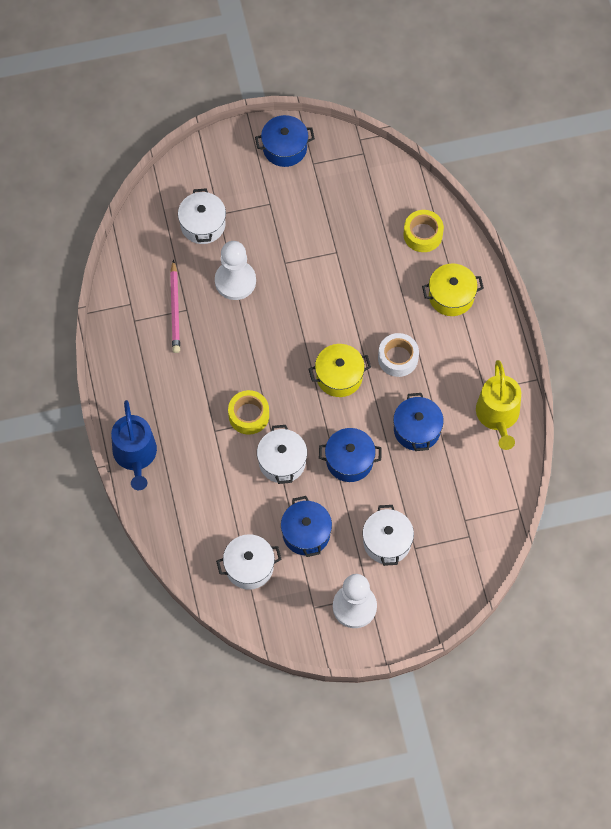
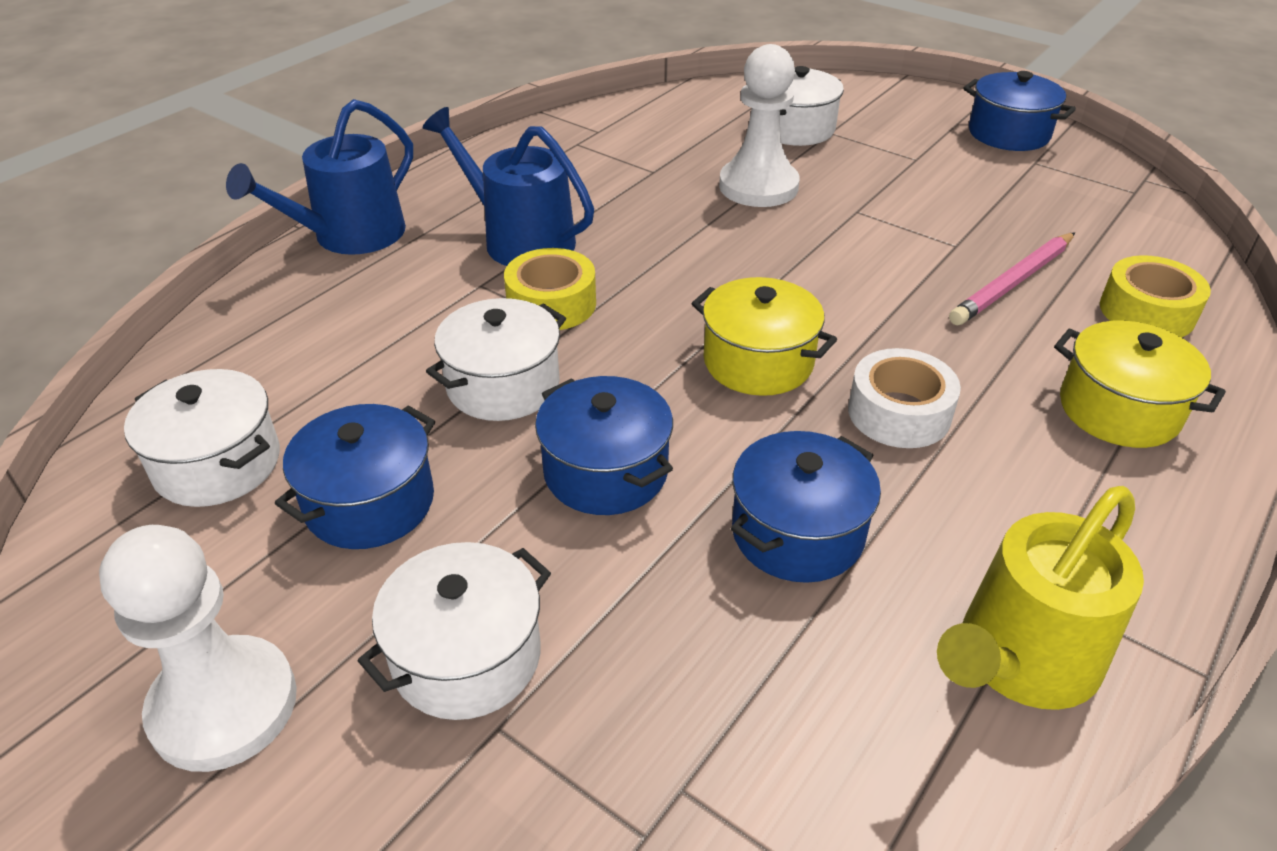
camera: 50 degrees right, 25 degrees down
pink pencil [170,260,180,353] -> pink pencil moved to [949,232,1075,325]
none -> blue watering can [423,107,594,266]

